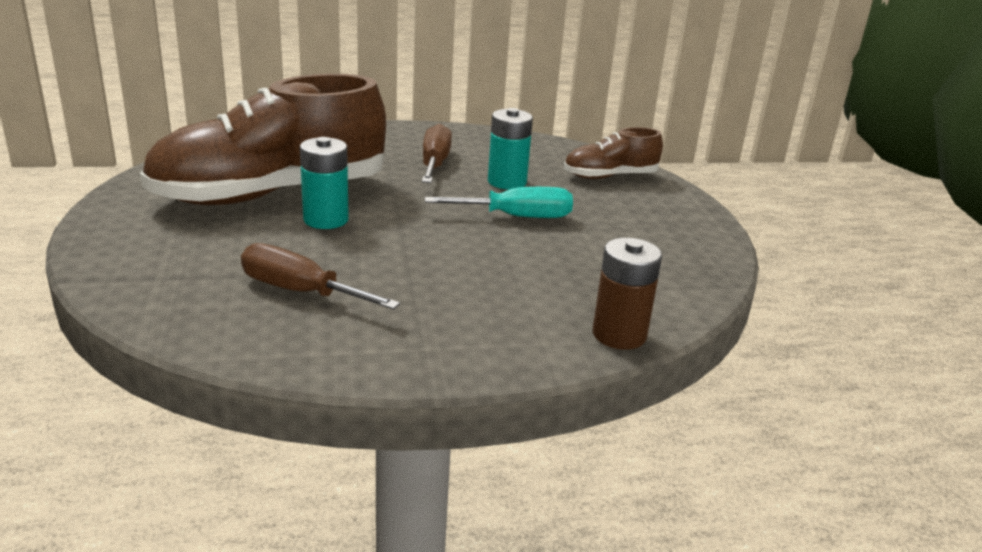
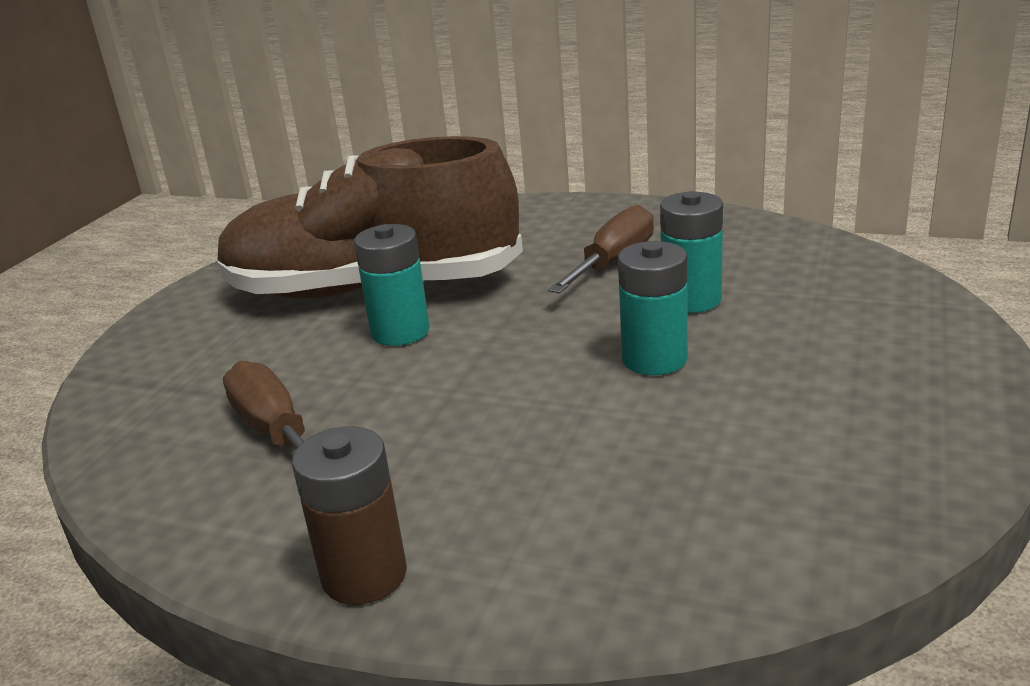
camera: 35 degrees right, 0 degrees up
turquoise screwdriver [425,187,573,218] -> turquoise battery [618,241,688,375]
brown shoe [564,127,663,179] -> none
brown battery [593,238,662,350] -> brown battery moved to [292,426,407,605]

